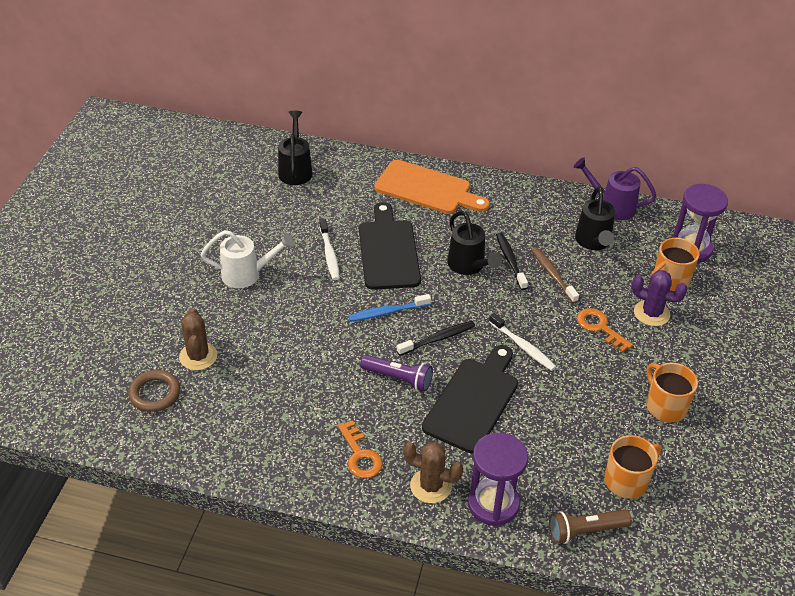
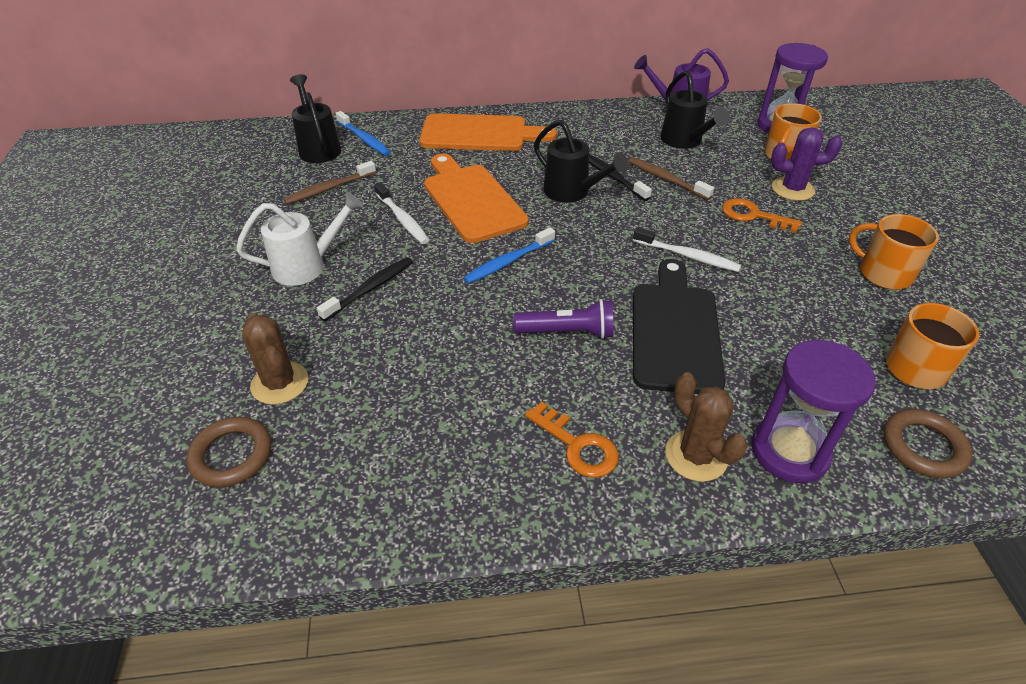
camera: 20 degrees left, 0 degrees up
black cutting board [359,202,421,290] -> orange cutting board [424,154,529,243]
black toothbrush [397,321,475,356] -> black toothbrush moved to [317,257,413,321]
brown cactus [403,442,463,503] -> brown cactus turned 60 degrees clockwise [665,372,748,482]
brown flashlight [549,510,631,544] -> brown ring [884,409,972,478]
none -> brown toothbrush [283,161,376,204]
none -> blue toothbrush [336,111,391,156]

